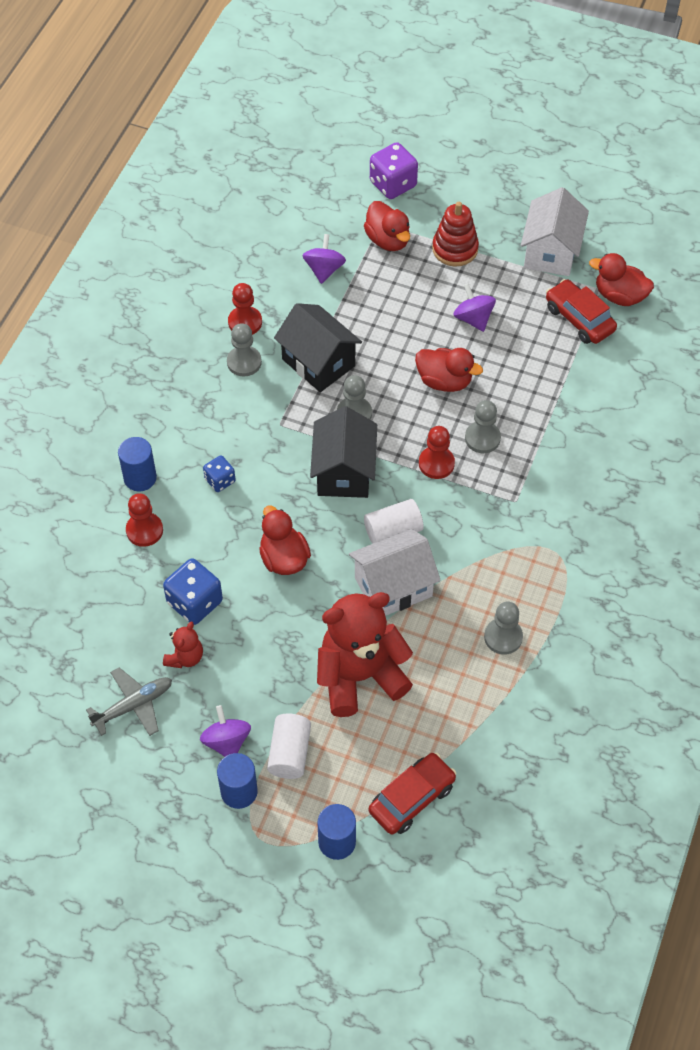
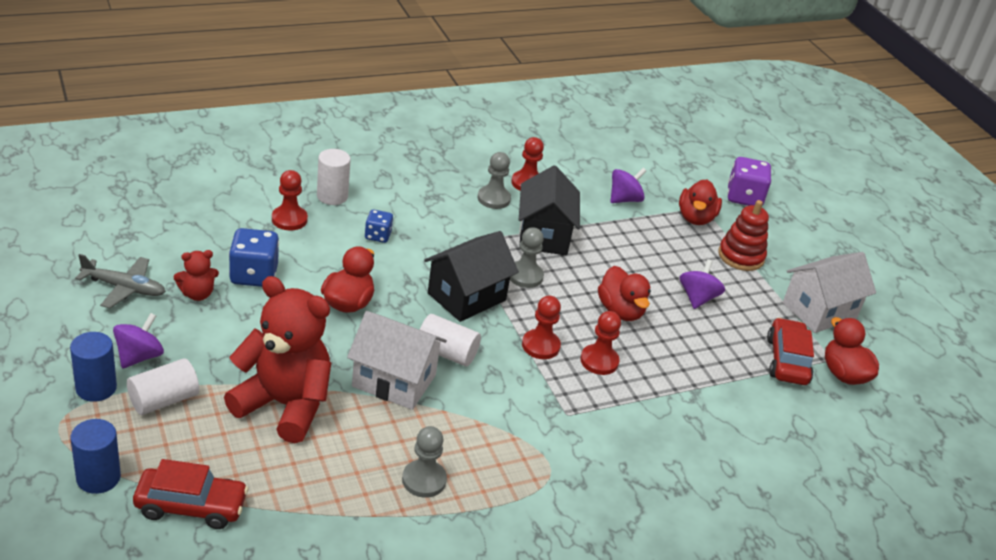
camera: 40 degrees right, 20 degrees down
blue cylinder [118,437,157,491] -> white cylinder [317,149,351,205]
grey pawn [465,400,501,453] -> red pawn [580,311,621,375]

